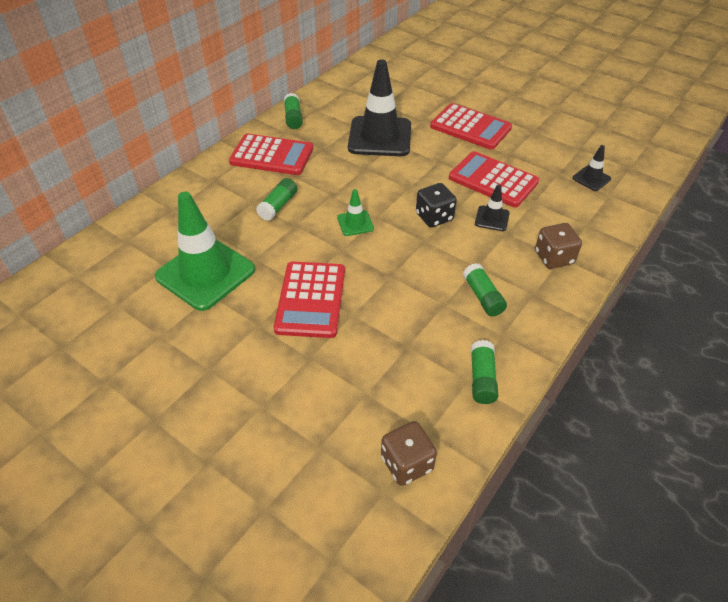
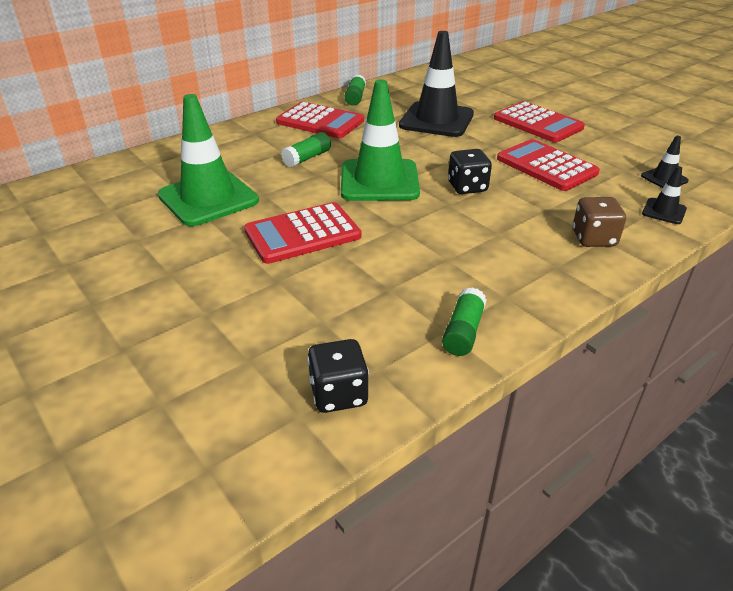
camera: 15 degrees right, 10 degrees down
red calculator [274,262,345,338] -> red calculator turned 45 degrees clockwise [244,202,361,264]
green traffic cone [337,189,374,236] -> green traffic cone [341,79,420,201], size x2.22
brown dice [381,421,437,486] -> black dice [307,339,369,413]
green glue stick [463,263,507,316] -> none
black traffic cone [475,185,510,231] -> black traffic cone moved to [642,166,687,224]

